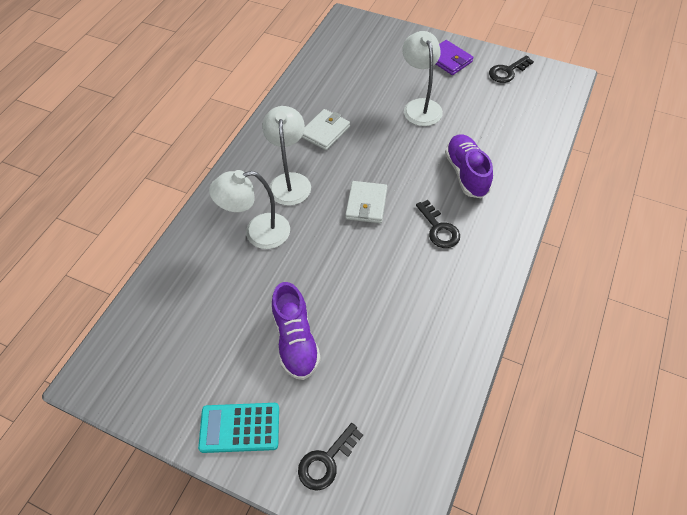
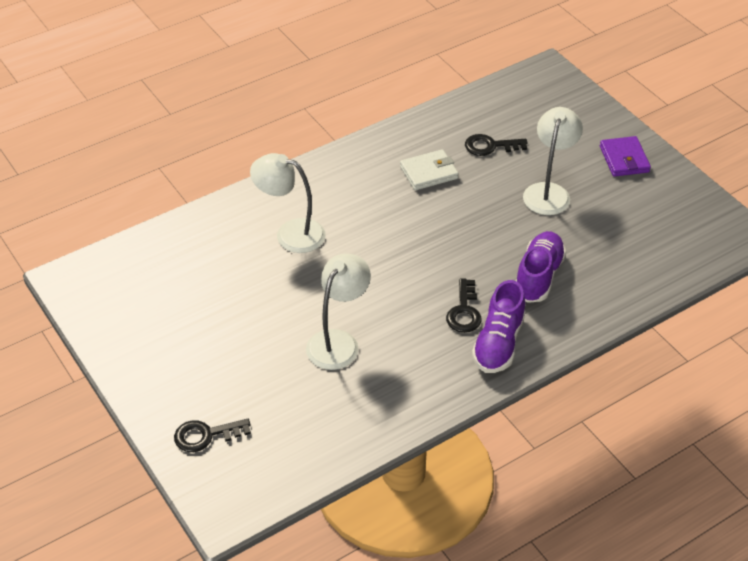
camera: 30 degrees right, 10 degrees down
turquoise calculator [198,403,279,453] -> none
white lamp [262,106,311,206] -> white lamp moved to [306,254,371,370]
purple shoe [272,282,321,380] -> purple shoe moved to [472,280,525,373]
white wallet [345,181,387,223] -> none
black key [489,55,534,83] -> black key moved to [465,134,527,156]

